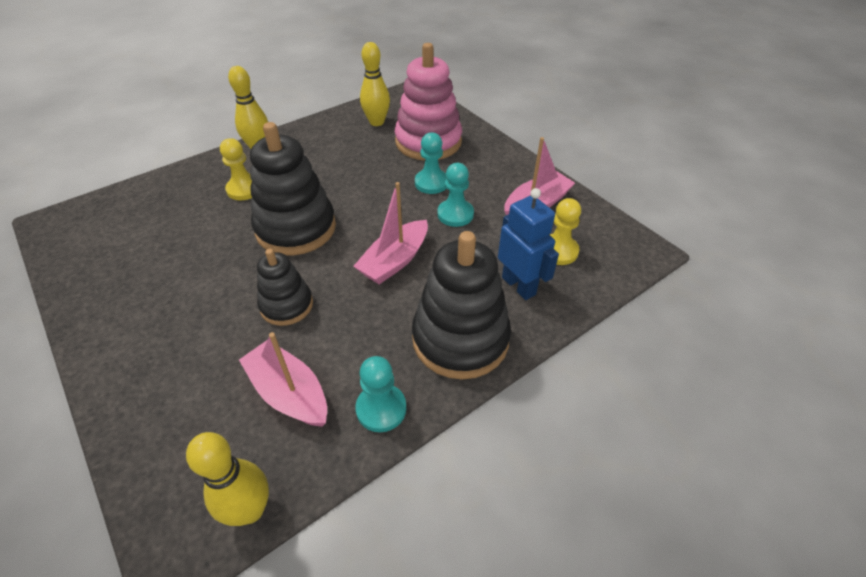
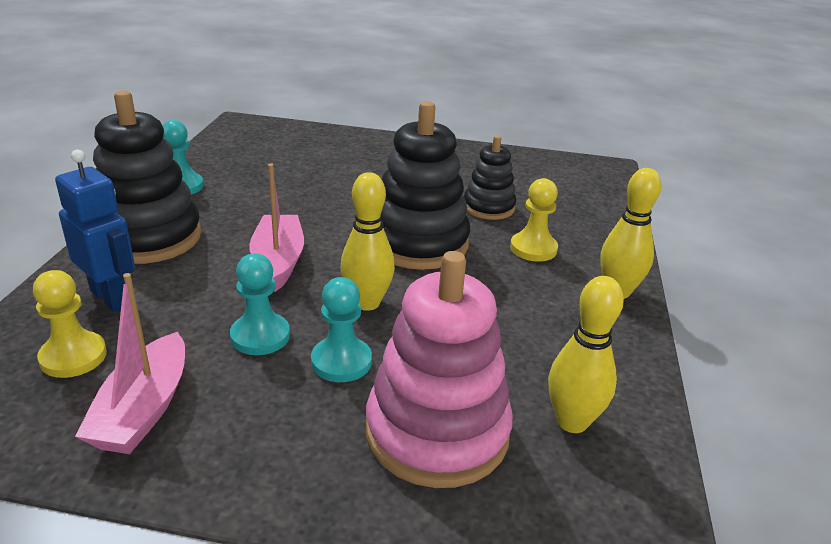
camera: 135 degrees right, 15 degrees down
yellow bowling pin [186,432,269,526] -> yellow bowling pin moved to [341,172,395,311]
pink boat [239,332,327,427] -> none
black stacking toy [257,249,313,326] -> black stacking toy moved to [464,135,516,220]
blue robot [498,188,559,300] -> blue robot turned 150 degrees counterclockwise [55,149,135,312]

